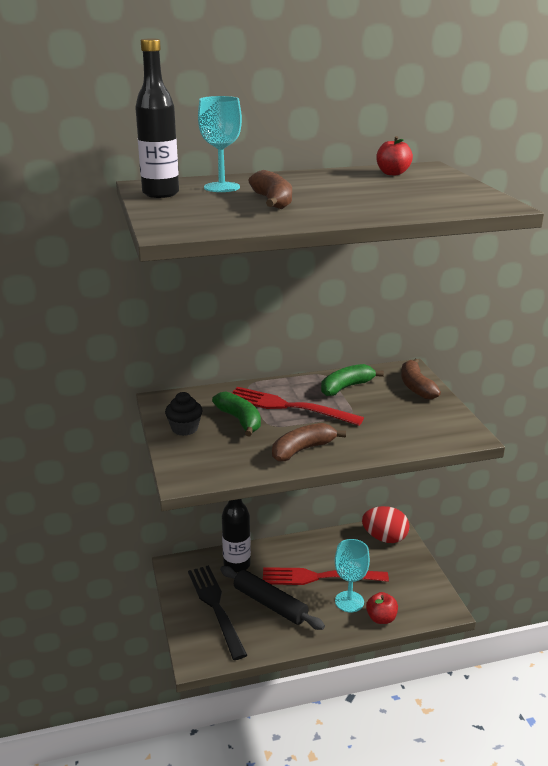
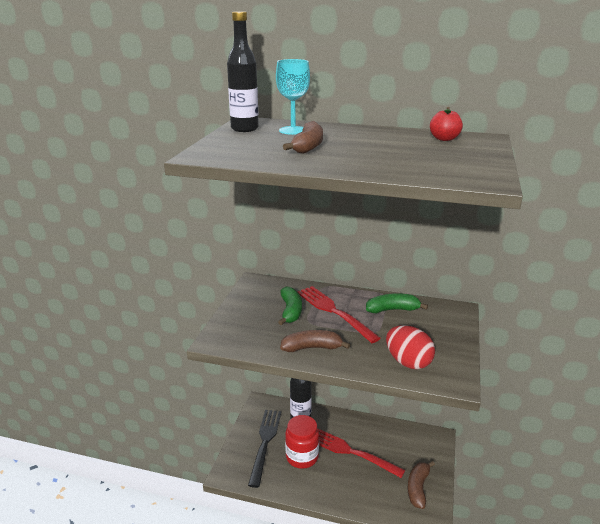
camera: 30 degrees right, 0 degrees up
black cupcake [165,392,203,436] -> none
black rolling pin [220,566,325,630] -> red jar [285,415,319,469]
turquoise goblet [335,539,370,612] -> none
red egg [362,506,409,543] -> red egg moved to [386,325,435,369]
red apple [366,592,398,624] -> none
brown banana [401,359,441,399] -> brown banana moved to [407,461,435,509]

